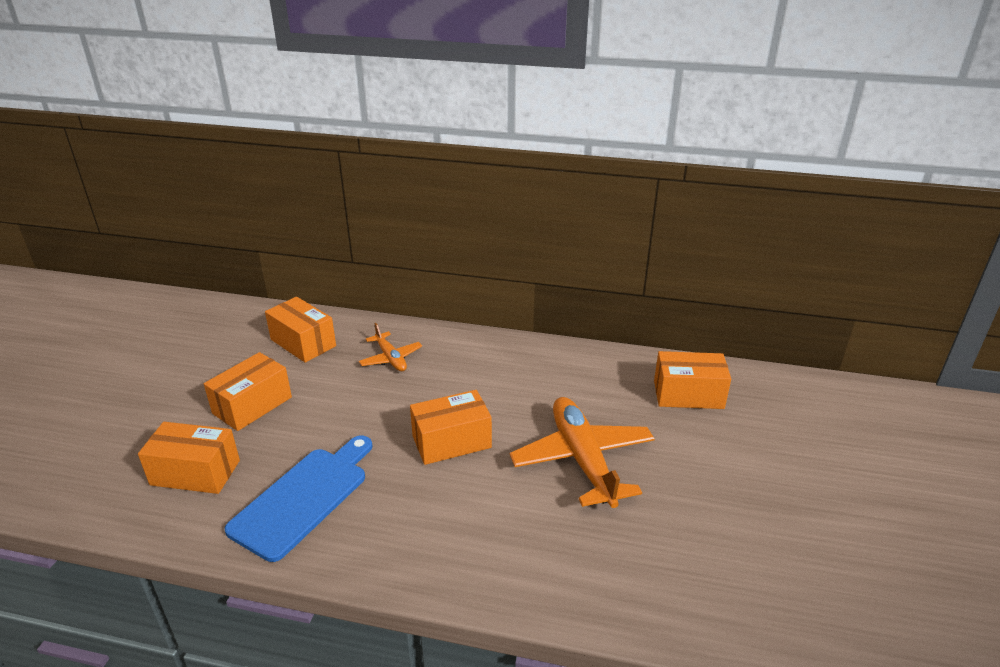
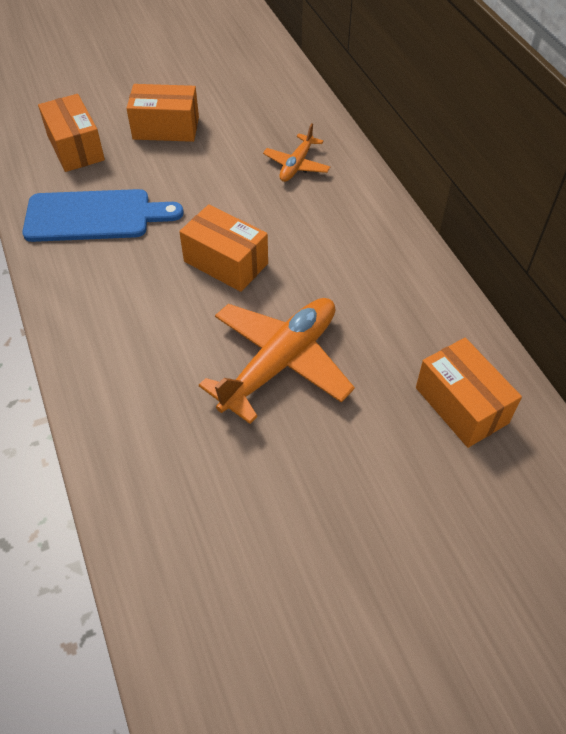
camera: 55 degrees right, 20 degrees up
orange box [265,297,336,363] -> none

